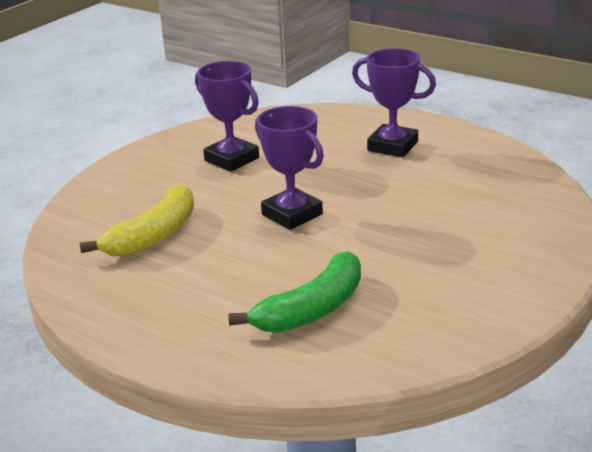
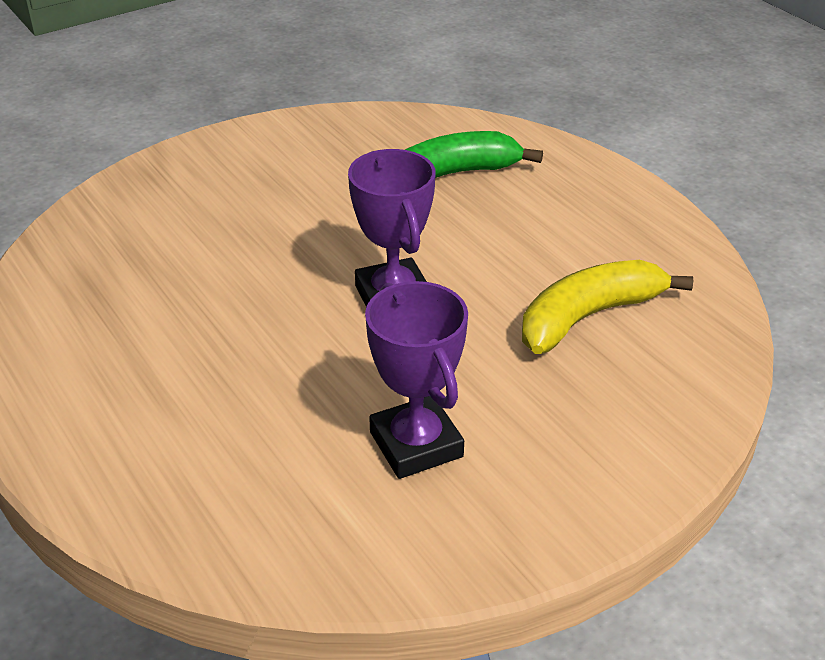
camera: 160 degrees left, 10 degrees up
purple trophy [352,48,436,157] -> none

